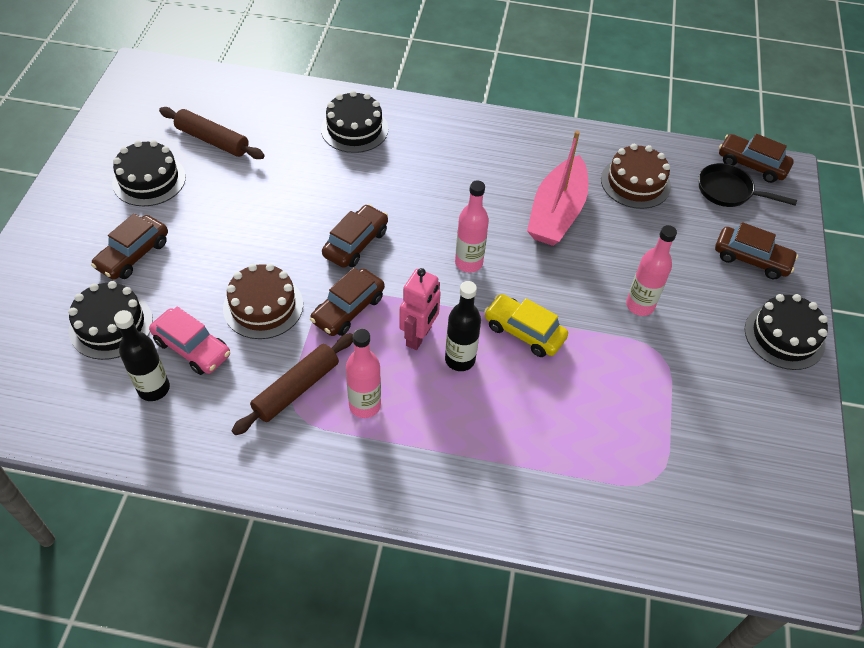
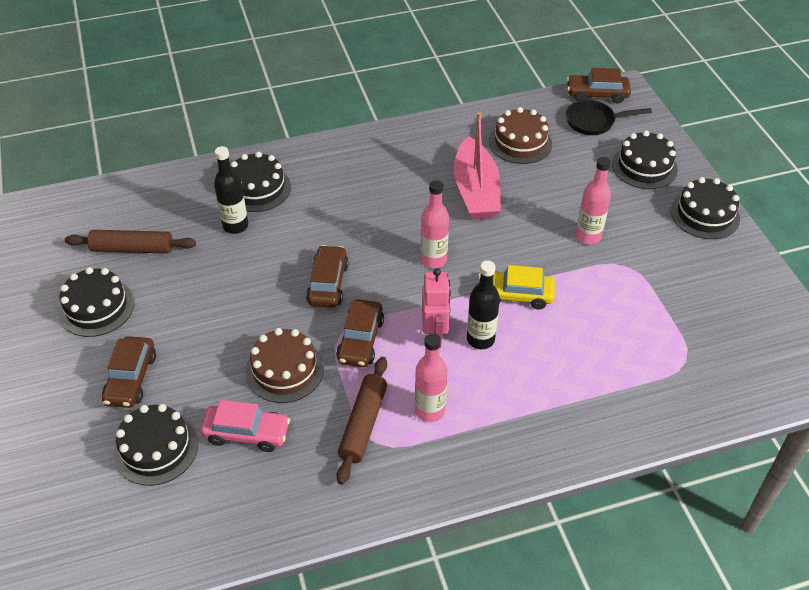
camera: 25 degrees left, 5 degrees down
black bottle [114,310,170,401] -> black bottle moved to [214,146,248,234]
brown car [715,222,798,279] -> black cake [612,130,678,189]

